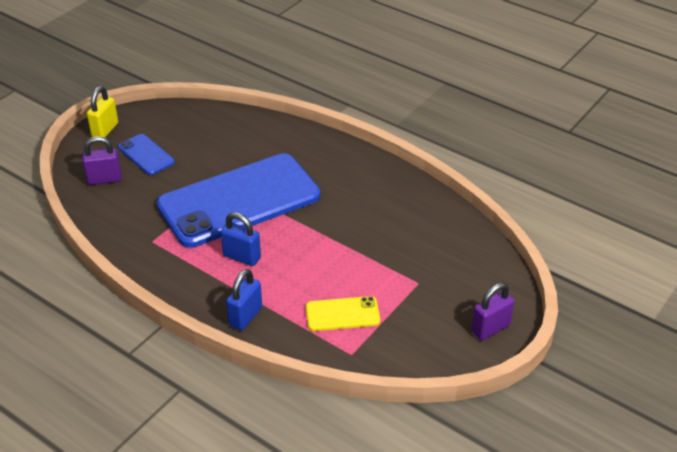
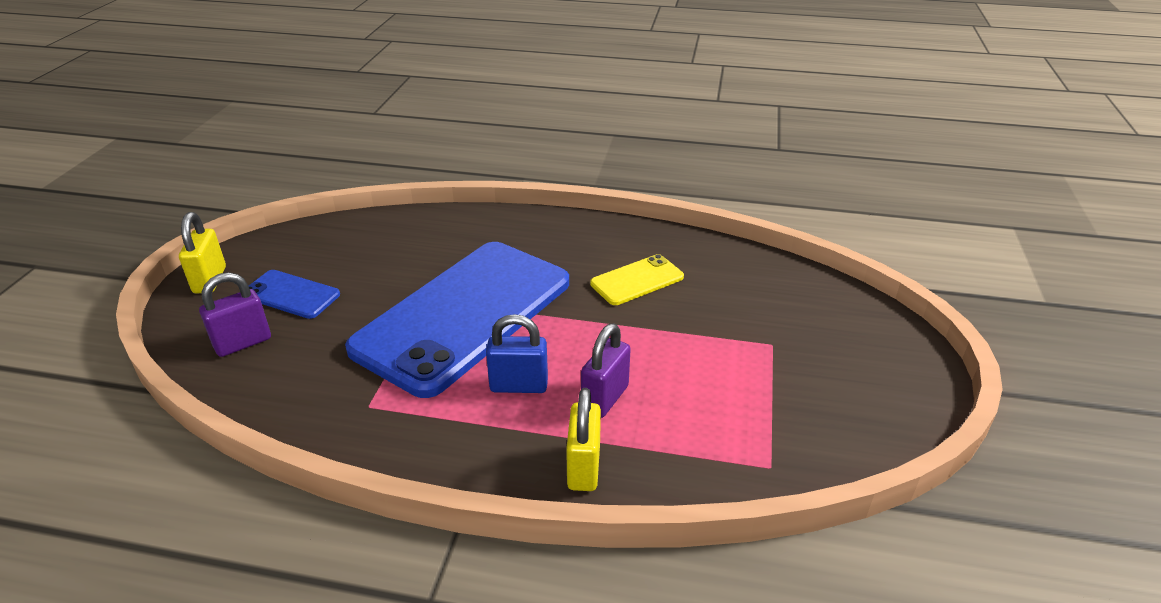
camera: 25 degrees left, 5 degrees down
blue padlock [226,269,262,330] -> yellow padlock [566,388,601,491]
yellow phone [306,296,380,331] -> yellow phone moved to [590,254,684,305]
purple padlock [471,283,514,340] -> purple padlock moved to [581,323,631,418]

